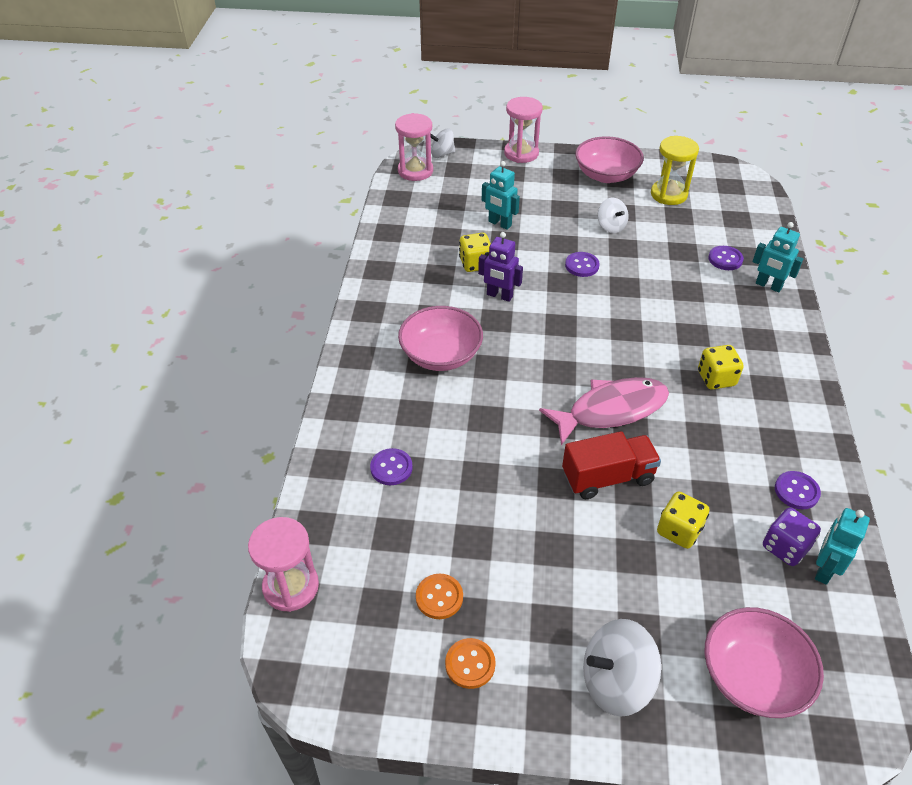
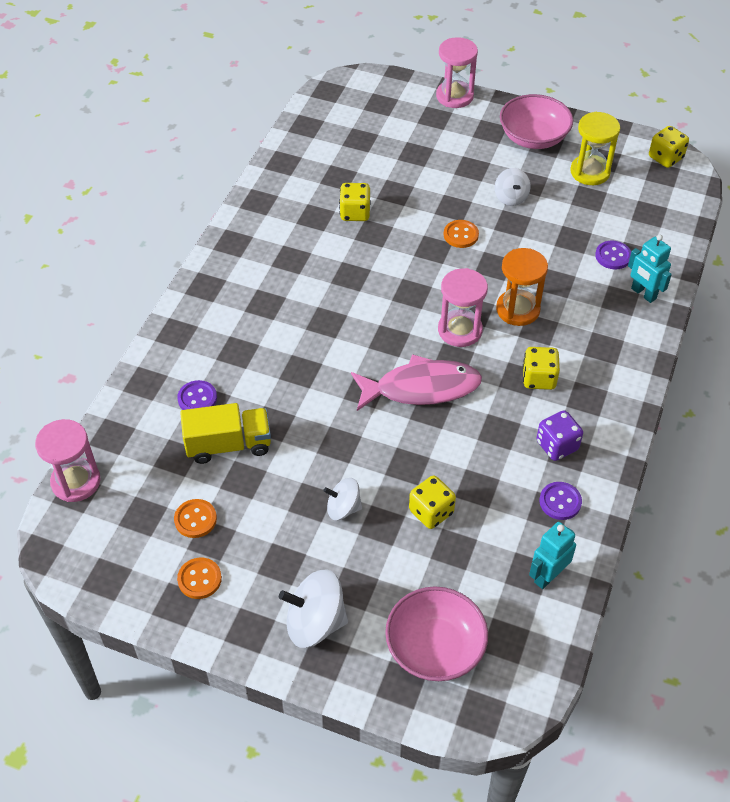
camera: 15 degrees right, 5 degrees up
pink hourglass [395,113,433,181] -> pink hourglass moved to [438,268,488,347]
pink bowl [398,306,483,371] -> none
white spinning top [431,129,455,158] -> white spinning top moved to [323,478,362,520]
purple robot [478,232,523,302] -> none
turquoise robot [482,161,520,230] -> none
red truck [562,431,661,499] -> none
purple button [565,252,600,277] -> orange button [444,220,479,248]
purple dice [763,508,821,566] -> purple dice moved to [536,410,583,461]
none -> yellow truck [180,403,271,464]
none -> orange hourglass [496,248,548,326]
none -> yellow dice [649,126,689,168]

